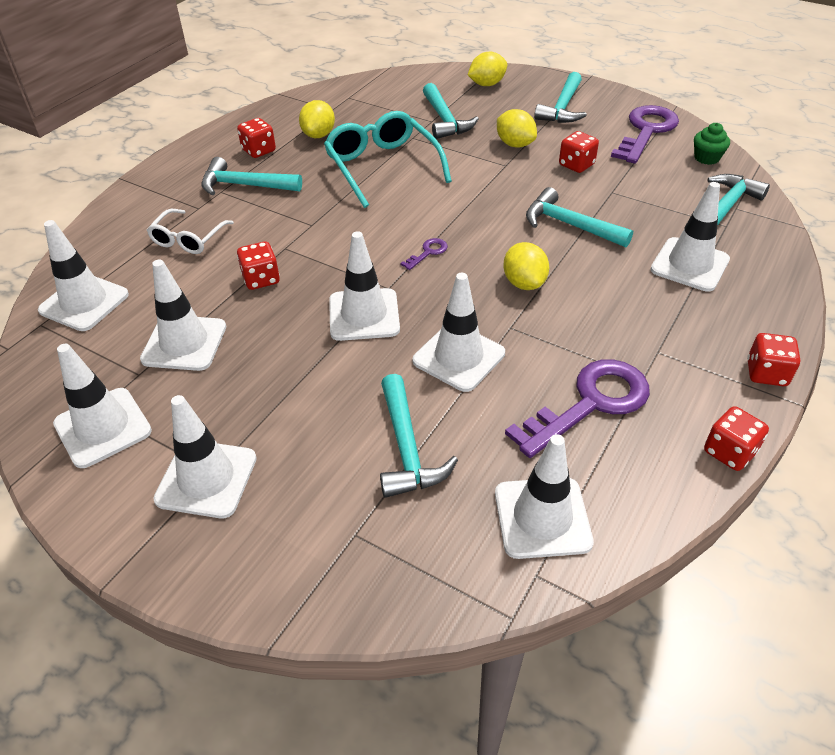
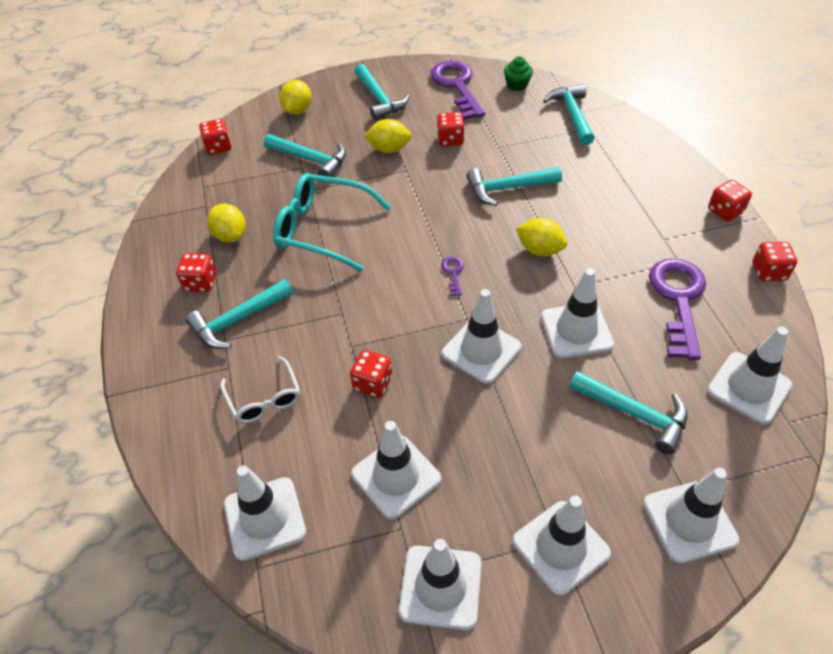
camera: 45 degrees left, 5 degrees up
white traffic cone [650,182,730,292] -> white traffic cone moved to [643,468,739,564]
none -> red dice [199,119,231,155]

